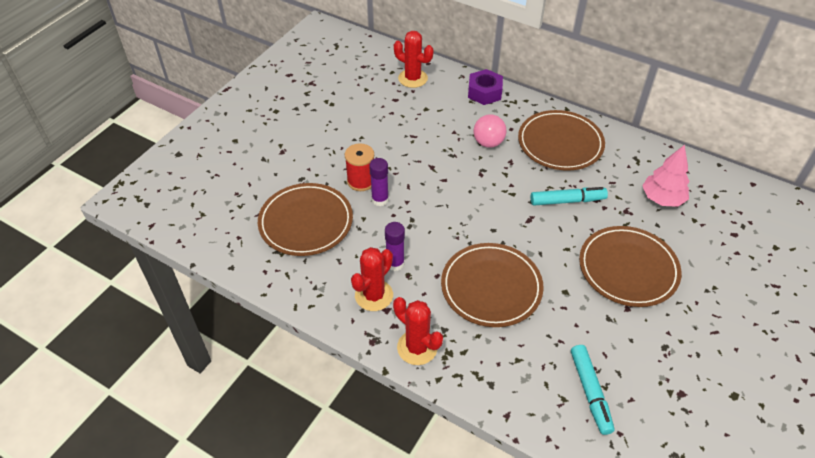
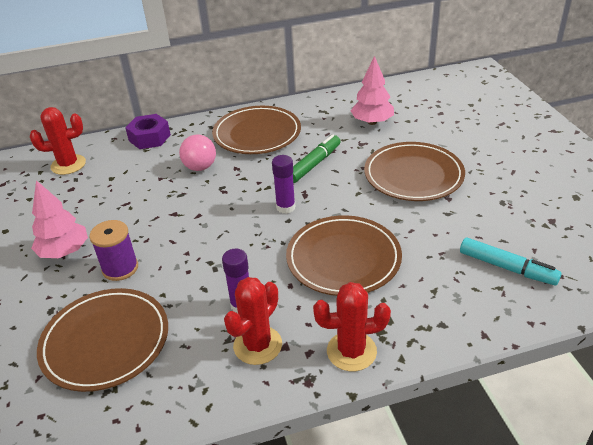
camera: 45 degrees left, 10 degrees down
red spool [345,143,374,191] -> purple spool [89,220,138,281]
red cactus [351,247,393,311] -> red cactus turned 45 degrees clockwise [224,277,282,365]
purple glue stick [369,158,389,206] -> purple glue stick moved to [272,155,296,214]
turquoise marker [531,187,608,206] -> green marker [293,134,341,183]
none -> pink tree [31,180,88,258]

